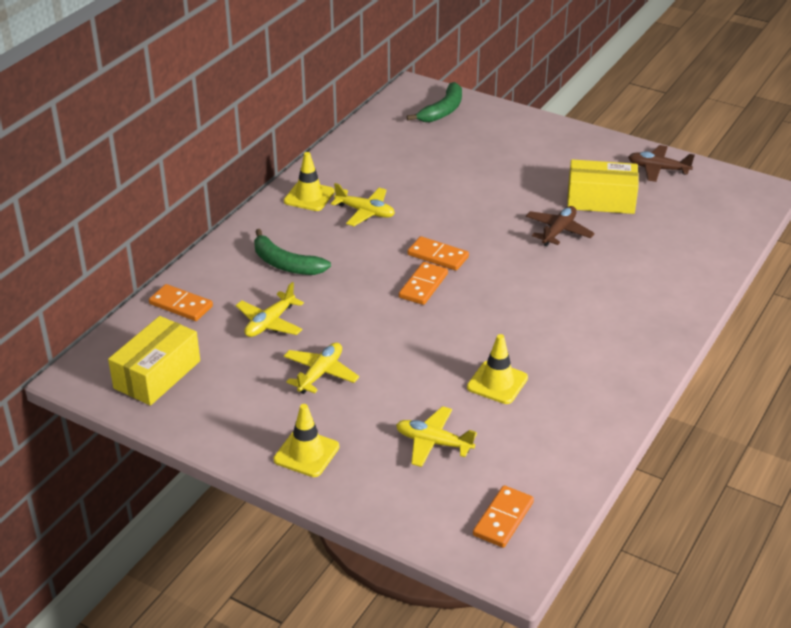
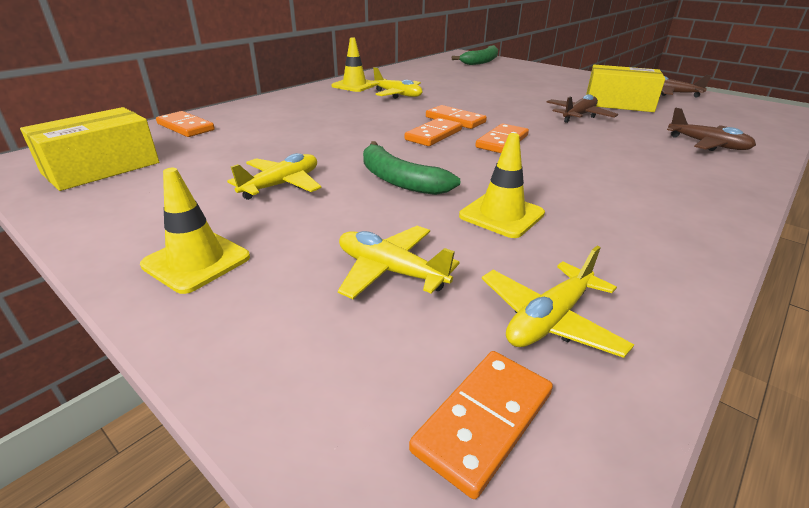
camera: 10 degrees right, 5 degrees down
yellow plane [236,282,304,337] -> yellow plane moved to [482,246,634,358]
green banana [254,229,331,275] -> green banana moved to [363,141,460,195]
none -> orange domino [475,123,529,153]
none -> brown plane [667,107,756,151]

